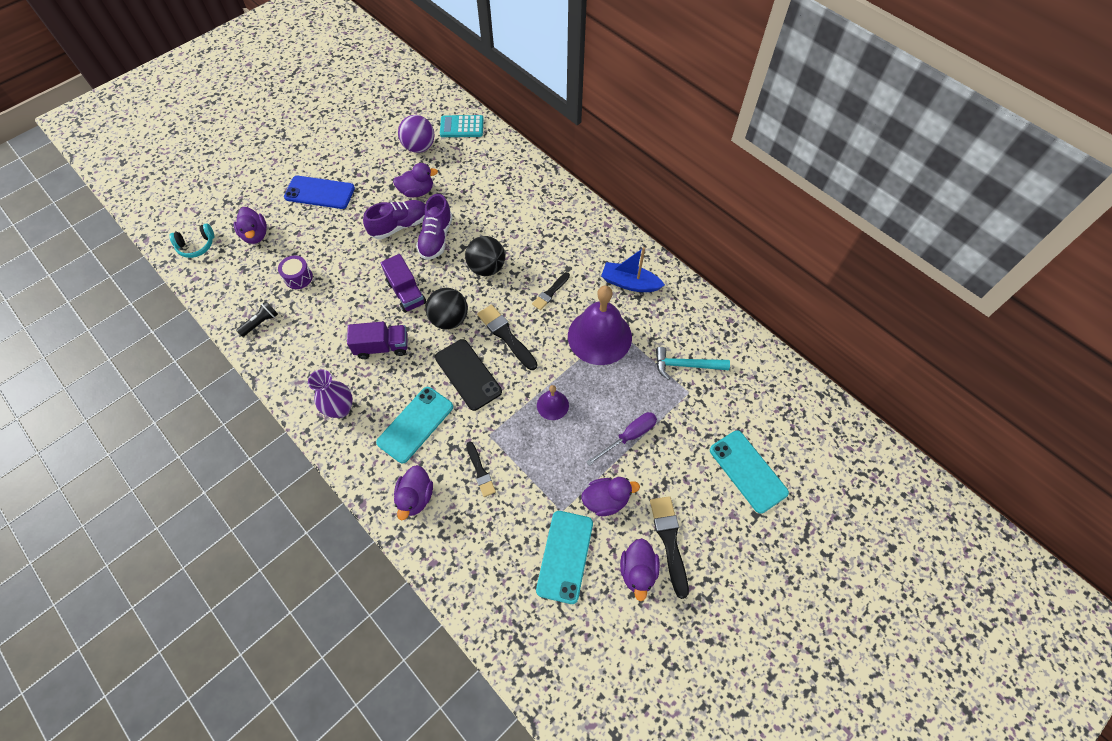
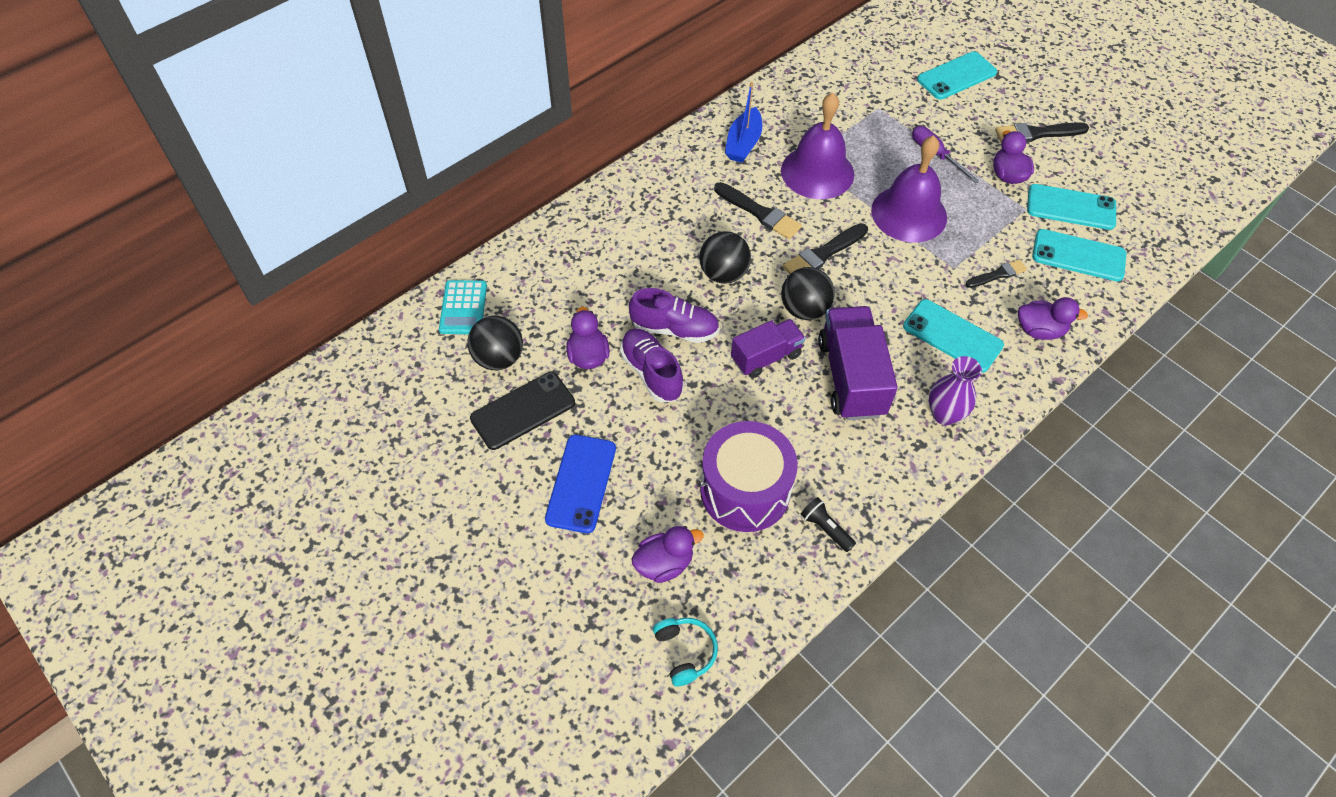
camera: 90 degrees left, 5 degrees down
purple drum [278,255,313,289] -> purple drum [700,421,798,532], size x2.21
purple truck [347,321,408,359] -> purple truck [818,306,898,420], size x1.59
purple ball [398,115,434,153] -> black ball [467,316,523,370]
black phone [435,339,502,411] -> black phone moved to [470,372,575,450]
black brush [532,272,570,310] -> black brush [714,182,802,239], size x1.58
purple bell [537,385,569,420] -> purple bell [871,135,947,242], size x2.11
purple duck [620,538,660,601] -> none
turquoise hammer [656,347,730,380] -> none
none -> turquoise phone [1032,229,1126,281]

